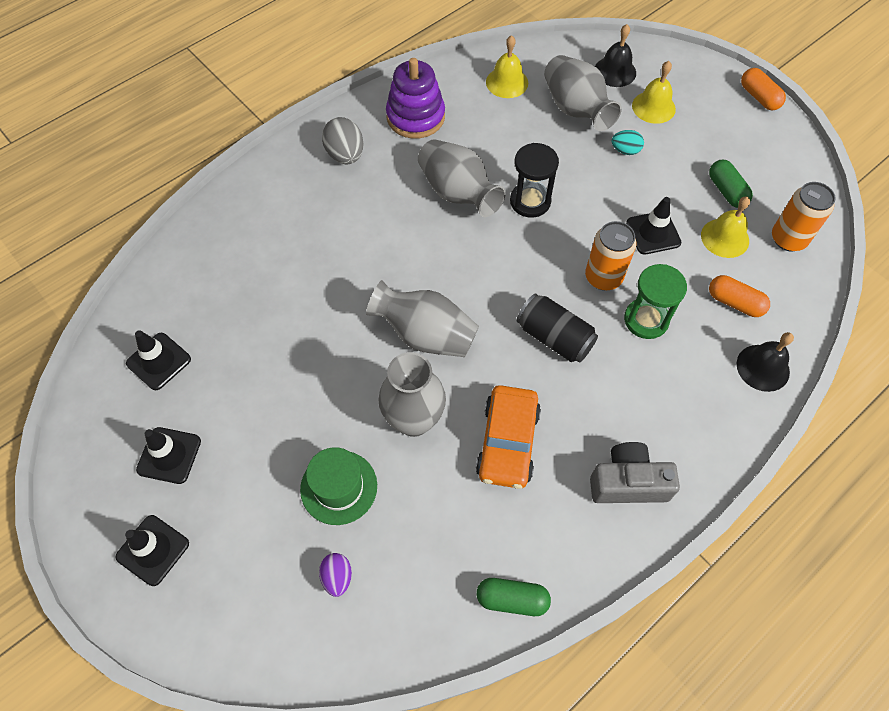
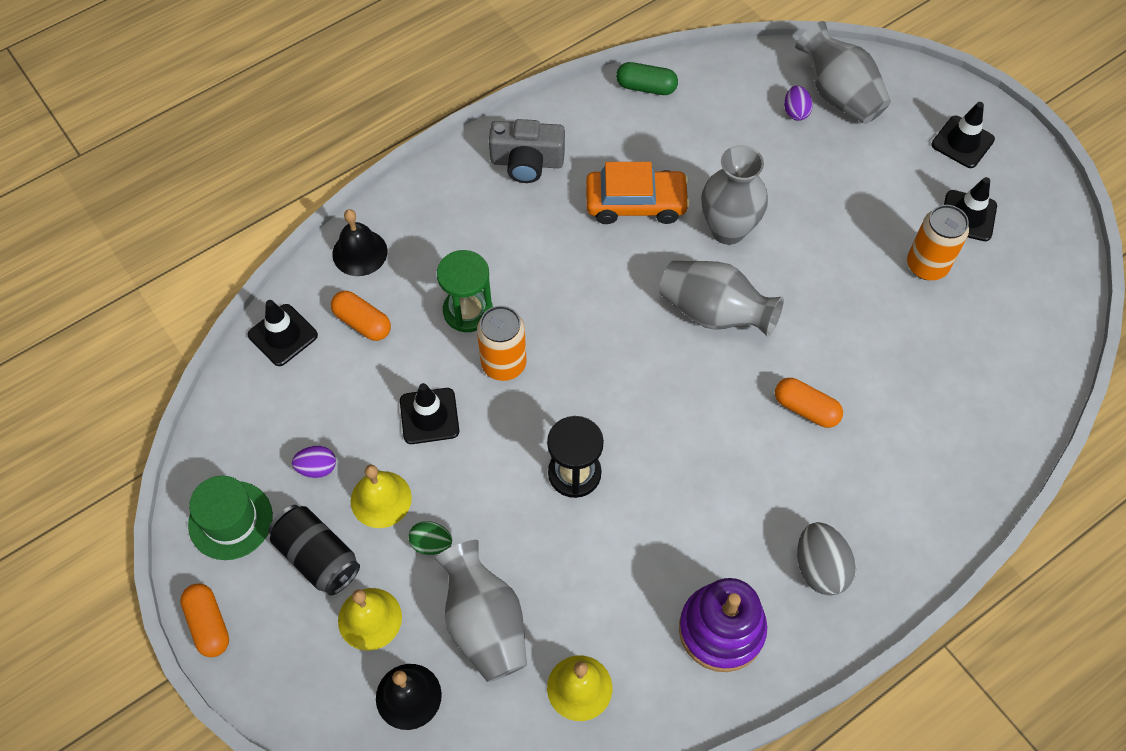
camera: 175 degrees left, 0 degrees up
black traffic cone [126,330,191,390] -> black traffic cone moved to [248,300,318,366]
green hat [300,447,377,525] -> green hat moved to [188,476,273,560]
grey vase [418,139,506,217] -> grey vase moved to [795,21,891,124]
orange car [476,385,541,489] -> orange car turned 75 degrees clockwise [586,162,690,224]
black can [516,294,598,363] -> black can moved to [268,505,360,596]
turquoise egg [612,130,644,155] -> green egg [408,521,452,555]
yellow bell [701,197,750,258] -> yellow bell moved to [351,465,412,528]
green capsule [709,160,753,208] -> purple egg [292,446,336,478]
orange can [772,182,836,252] -> orange can moved to [907,205,969,280]
none -> orange capsule [775,378,843,428]

